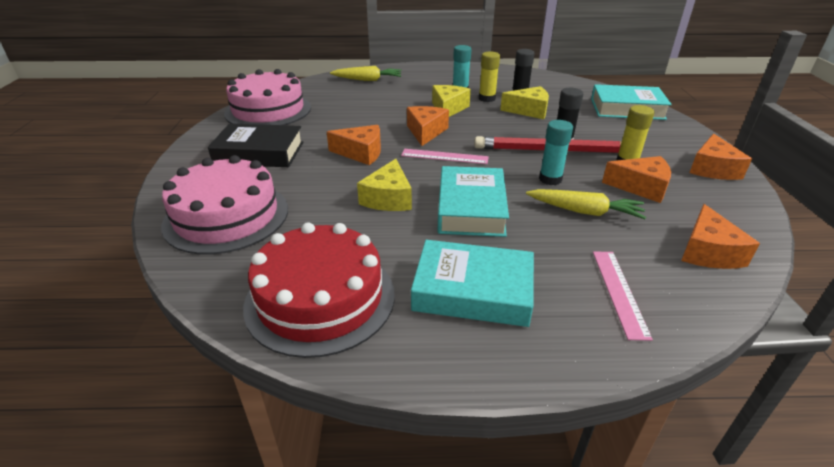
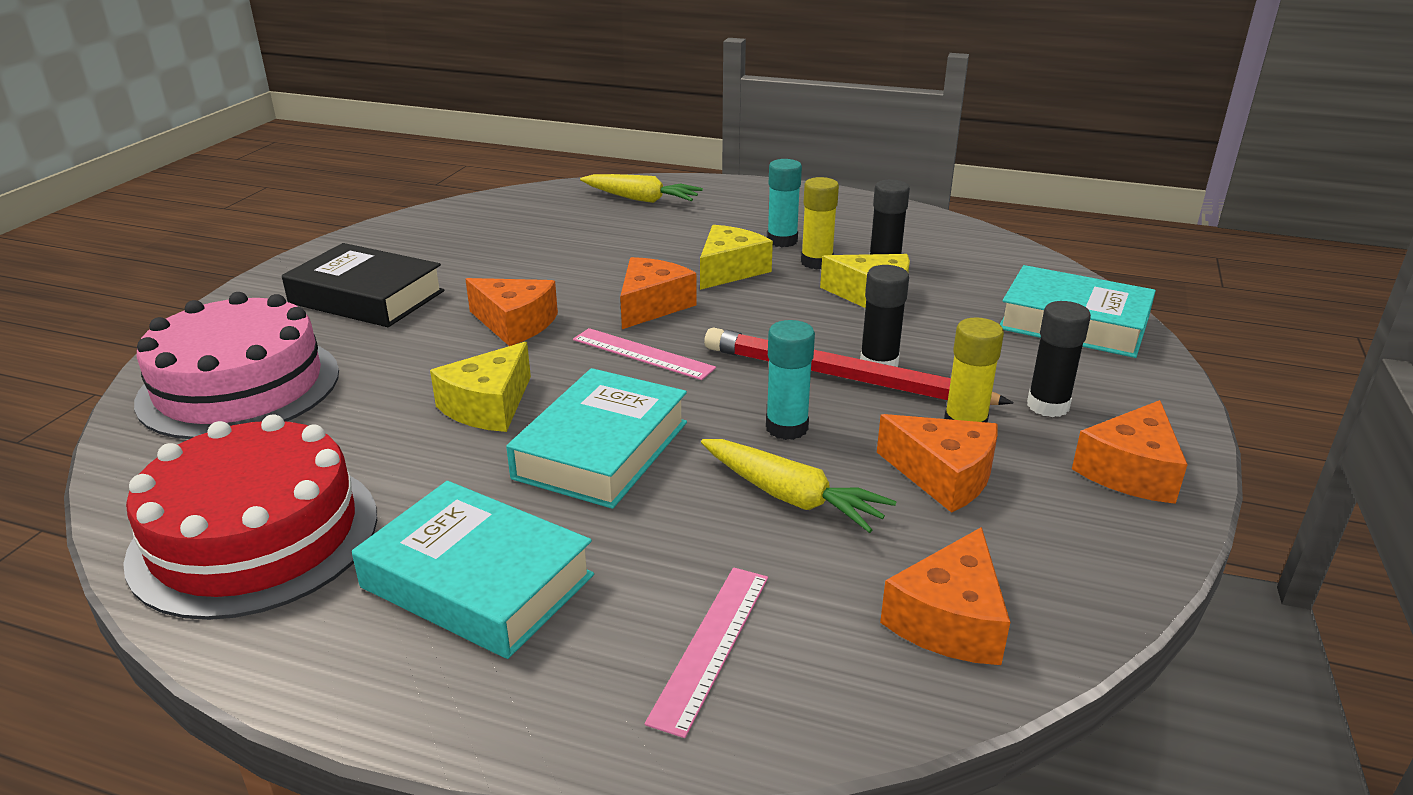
camera: 20 degrees right, 5 degrees down
pink cake [224,69,311,125] -> none
none -> black glue stick [1027,301,1091,417]

